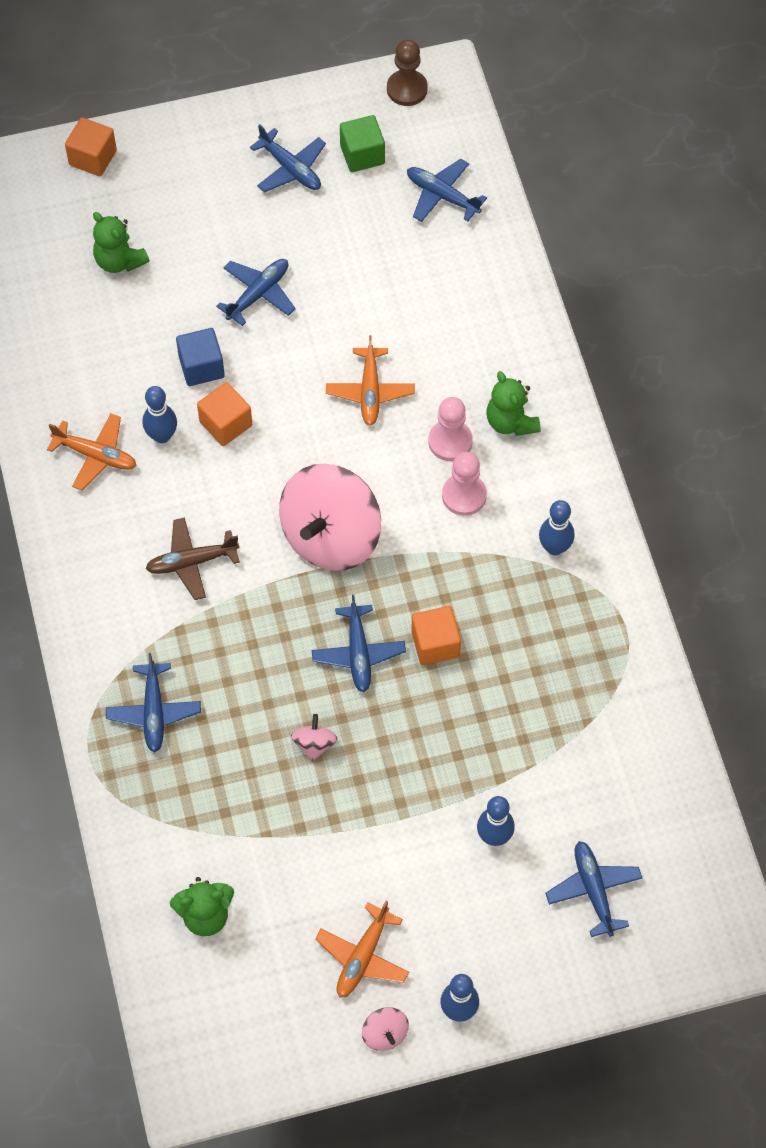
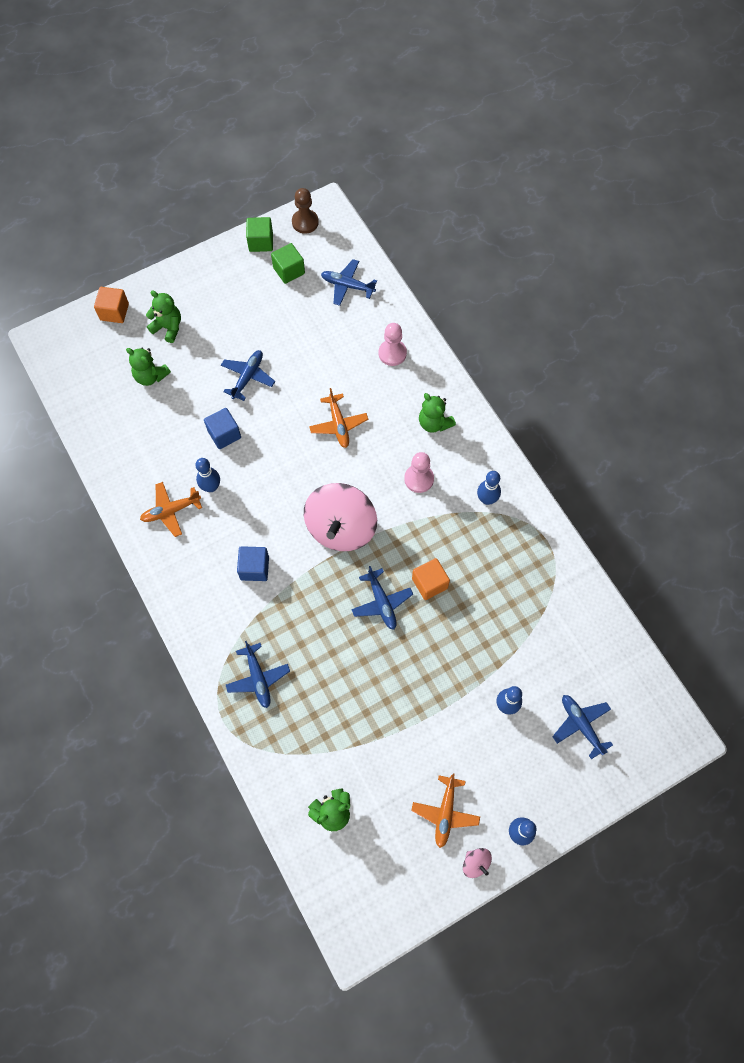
camera: 15 degrees left, 5 degrees up
orange plane [47,414,136,491] -> orange plane turned 150 degrees clockwise [140,482,202,537]
brown plane [145,517,240,600] -> blue cube [237,546,269,581]
orange cube [197,382,252,446] -> none
blue plane [250,124,326,192] -> none
pink spinning top [291,714,337,762] -> none
pink pawn [429,397,473,461] -> pink pawn moved to [379,323,407,366]
none -> green teddy bear [146,291,181,343]
none -> green cube [246,217,273,252]

